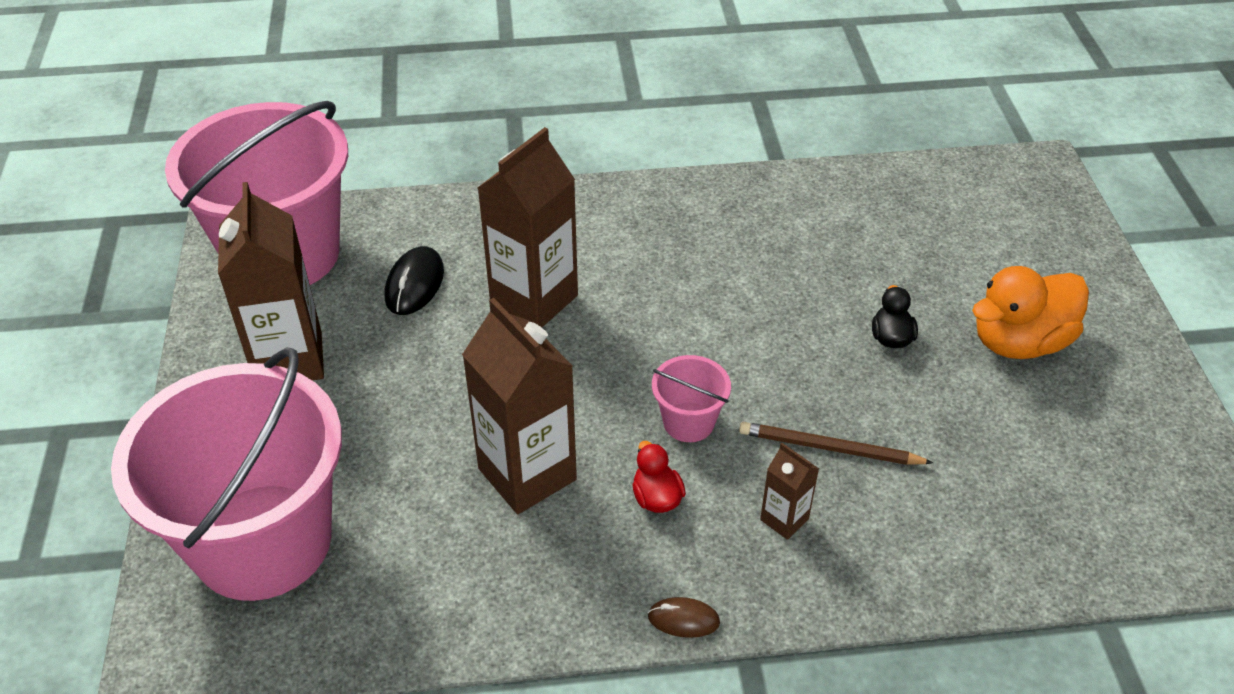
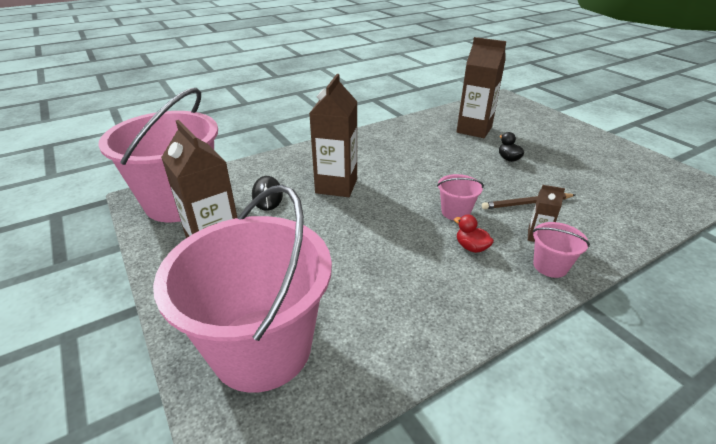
camera: 25 degrees left, 10 degrees down
brown carton [462,298,577,514] -> brown carton moved to [456,37,506,138]
brown mouse [648,597,720,638] -> none
orange duck [972,266,1089,359] -> none
none -> pink bucket [532,222,590,278]

